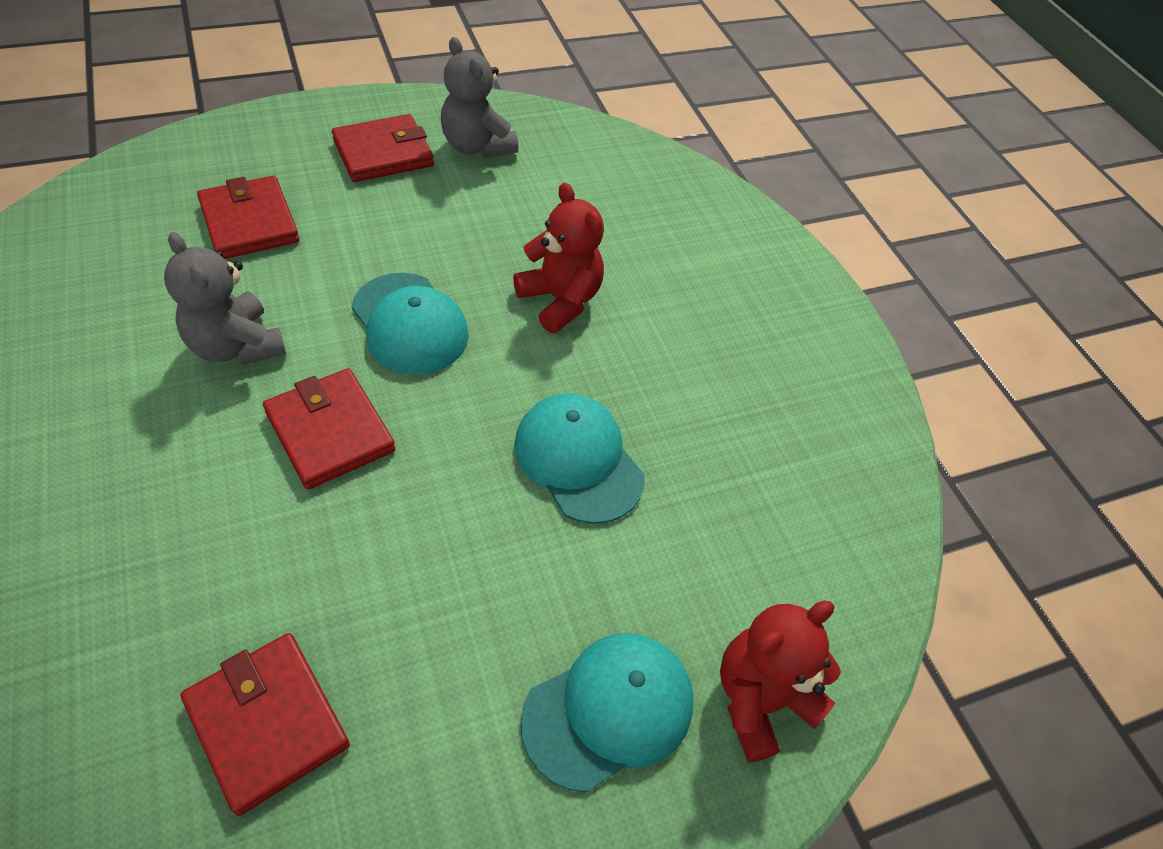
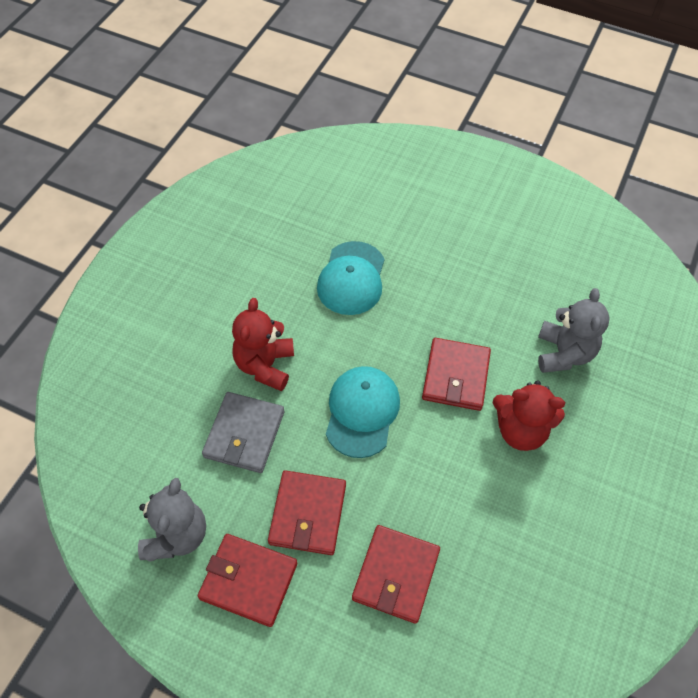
camera: 130 degrees left, 5 degrees up
grey teddy bear [164,232,286,365] -> grey teddy bear moved to [538,288,610,373]
red wallet [180,633,350,816] -> red wallet moved to [268,470,346,555]
turquoise cap [520,633,694,792] -> none
red teddy bear [720,600,841,762] -> red teddy bear moved to [492,380,565,451]
none -> grey wallet [202,392,284,473]

